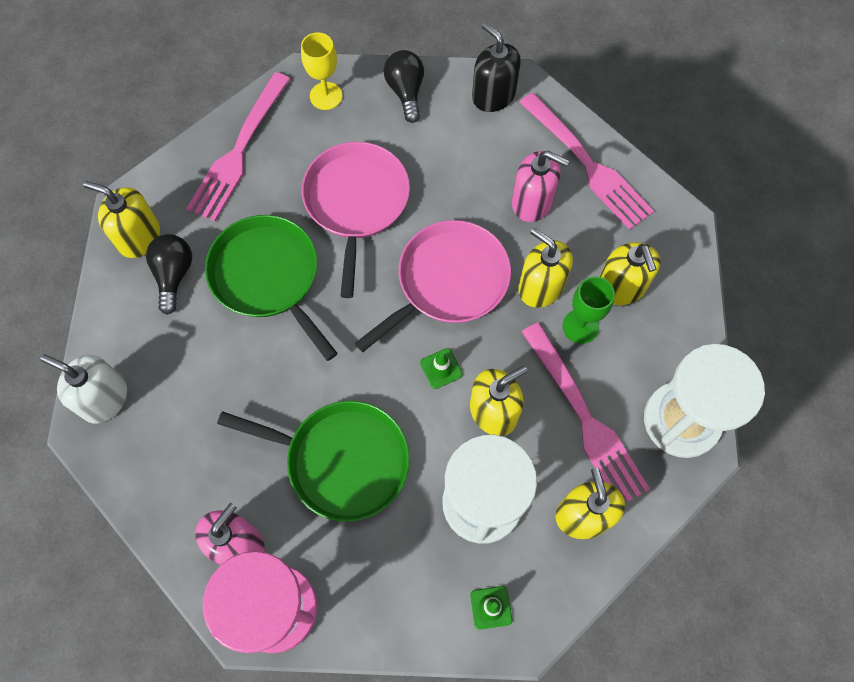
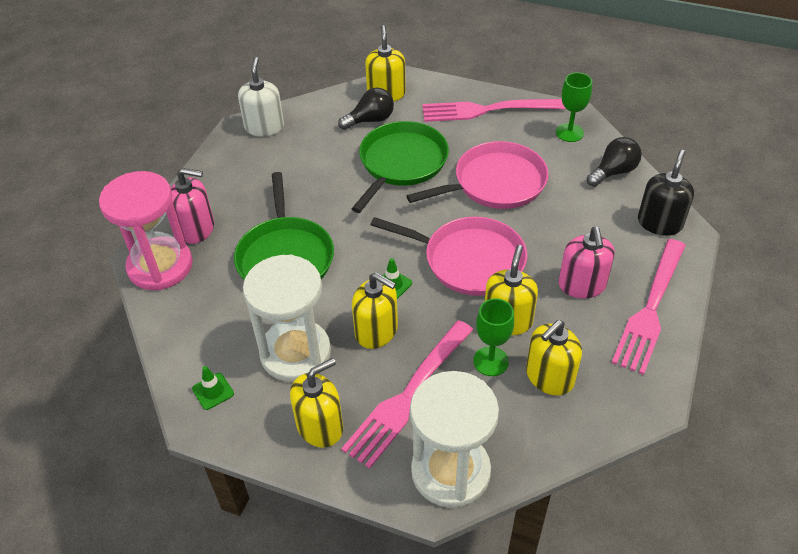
camera: 65 degrees right, 20 degrees down
yellow goblet [301,33,343,110] -> green goblet [556,72,592,142]

